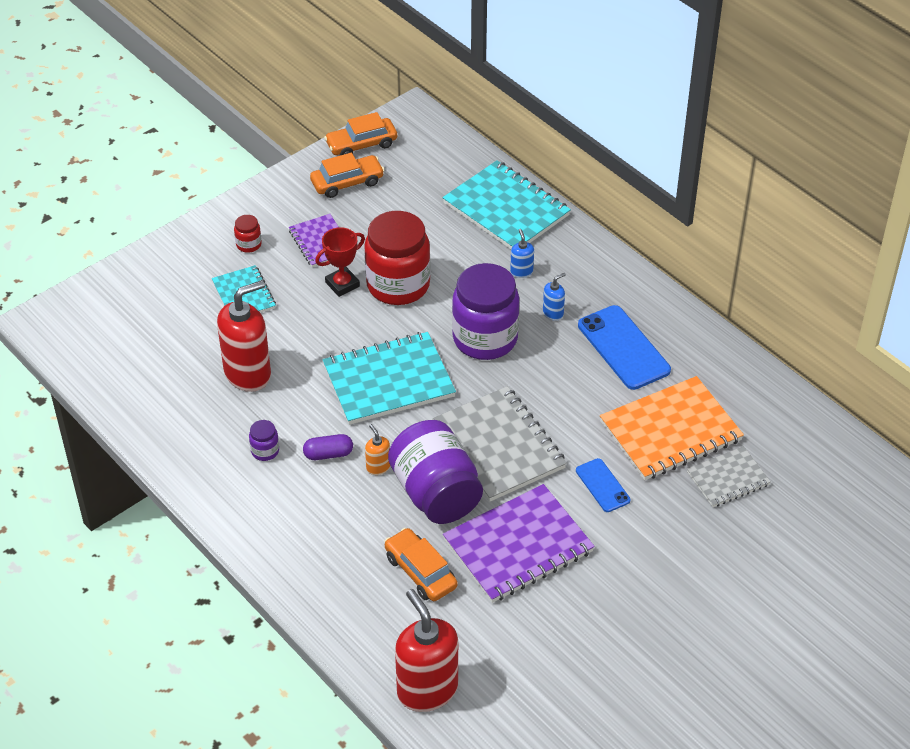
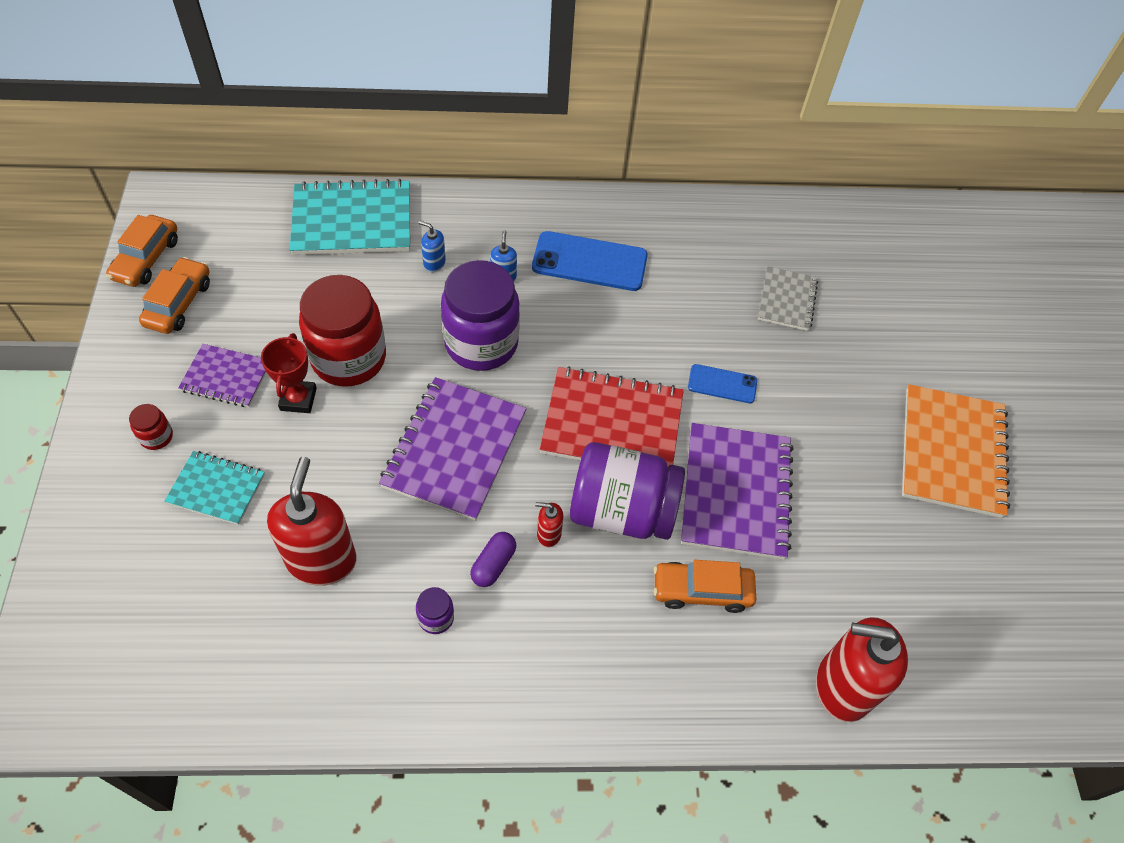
camera: 55 degrees left, 10 degrees up
turquoise notebook [323,332,456,425] -> purple notebook [379,377,527,521]
orange soap dispenser [365,424,390,475] -> red soap dispenser [535,502,563,547]
grey notebook [432,386,567,502] -> red notebook [540,366,684,466]
orange notebook [600,376,744,480] -> orange notebook moved to [902,384,1010,518]

